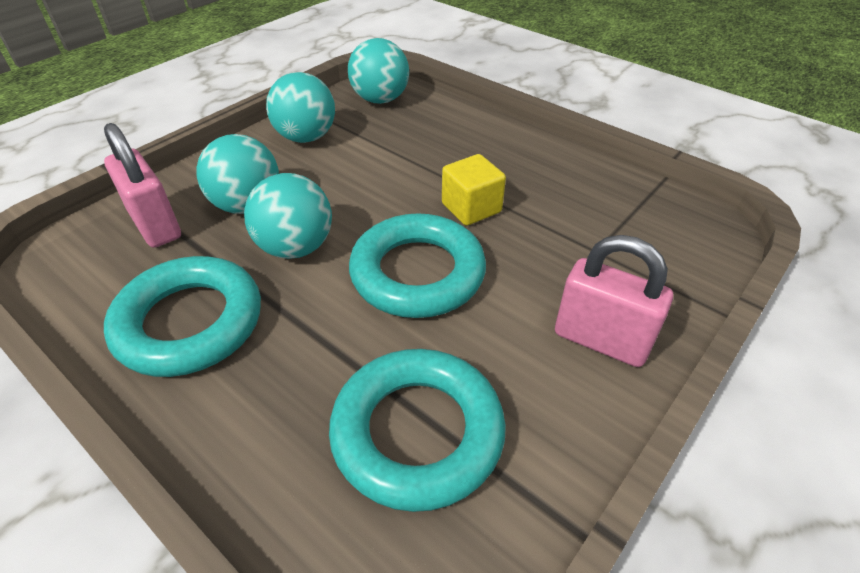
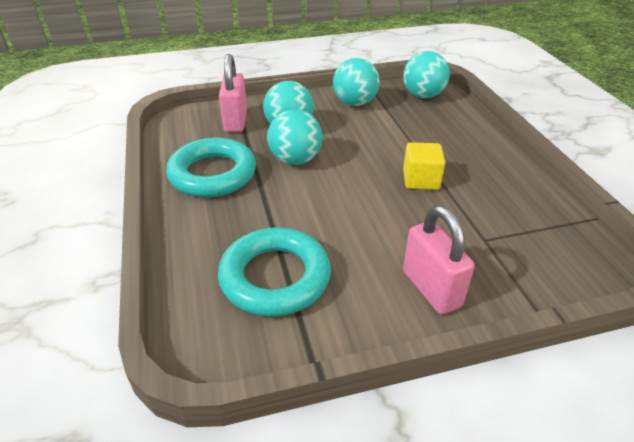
camera: 35 degrees right, 5 degrees down
turquoise ring [349,213,486,318] -> none

